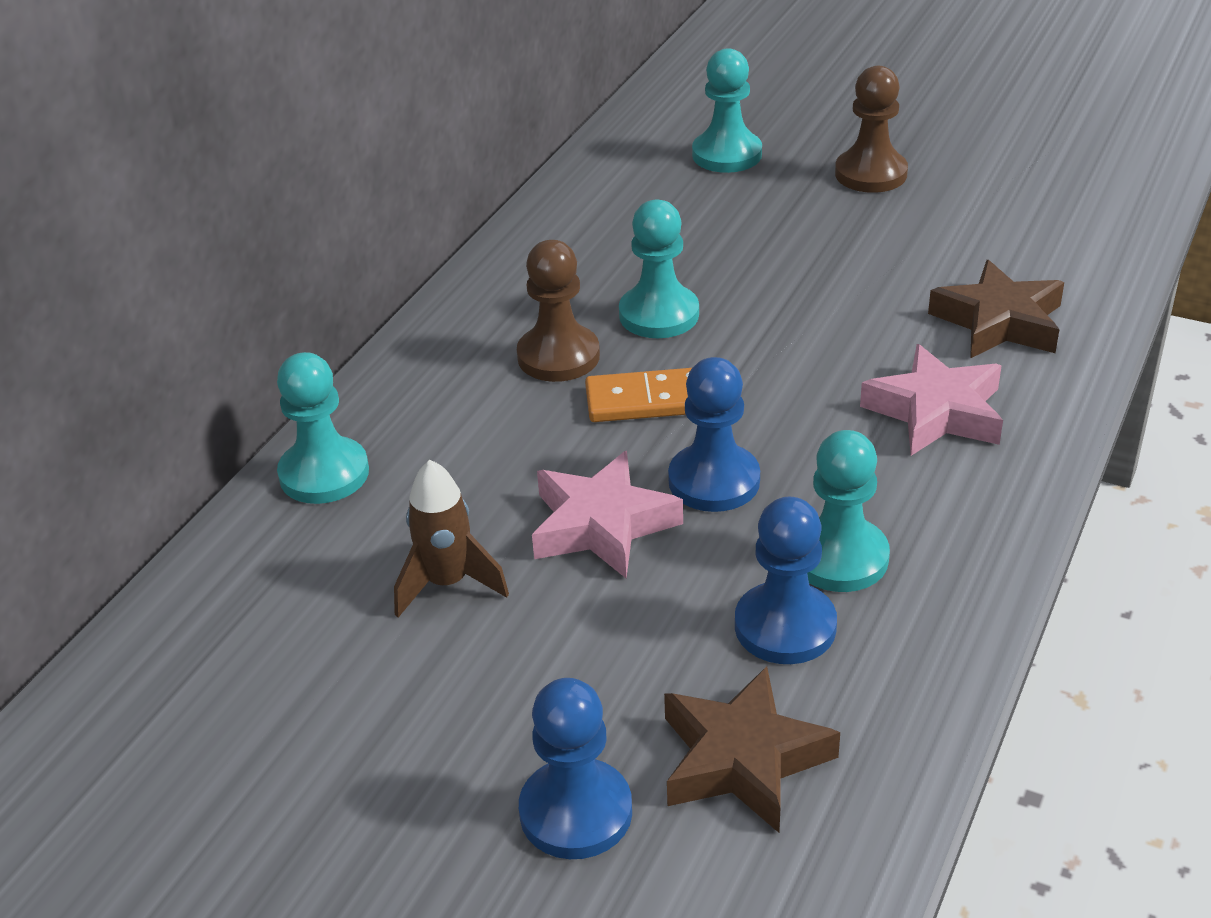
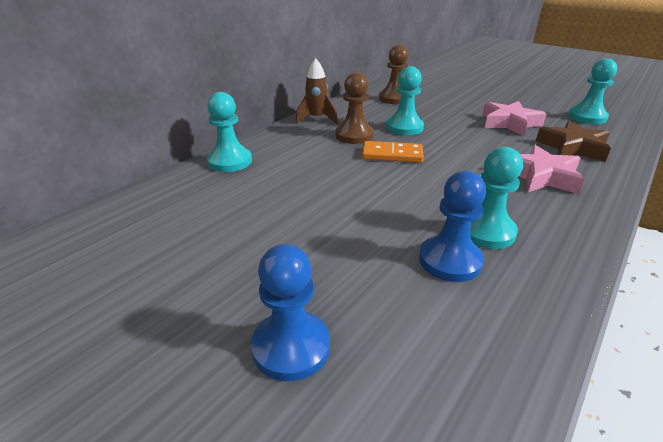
camera: 10 degrees right, 5 degrees down
brown rocket [394,460,509,618] -> brown rocket moved to [296,58,338,124]
pink star [532,451,683,578] -> pink star moved to [482,101,546,136]
brown star [664,666,840,833] -> none
blue pawn [668,357,760,512] -> none
turquoise pawn [692,48,762,173] -> turquoise pawn moved to [568,59,617,124]
brown pawn [835,66,908,193] -> brown pawn moved to [379,45,409,104]

